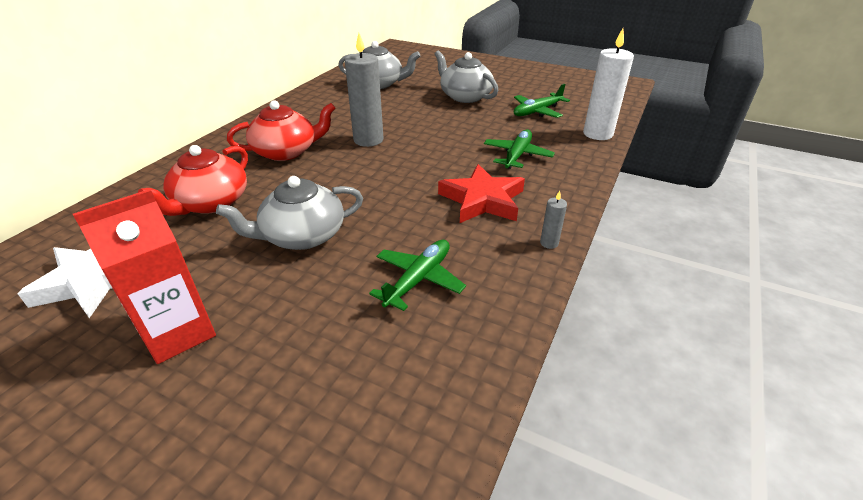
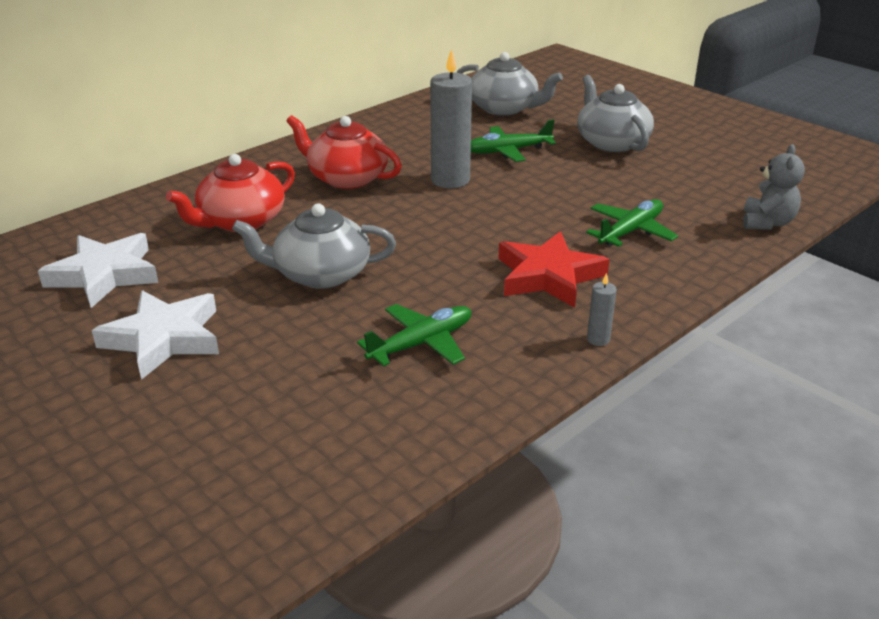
camera: 20 degrees right, 5 degrees down
red carton [73,189,216,364] -> white star [92,290,219,380]
red teapot [227,100,336,161] -> red teapot turned 150 degrees counterclockwise [286,115,402,189]
green plane [514,84,570,118] -> green plane moved to [471,119,556,162]
white candle [583,29,634,140] -> grey teddy bear [743,144,805,230]

